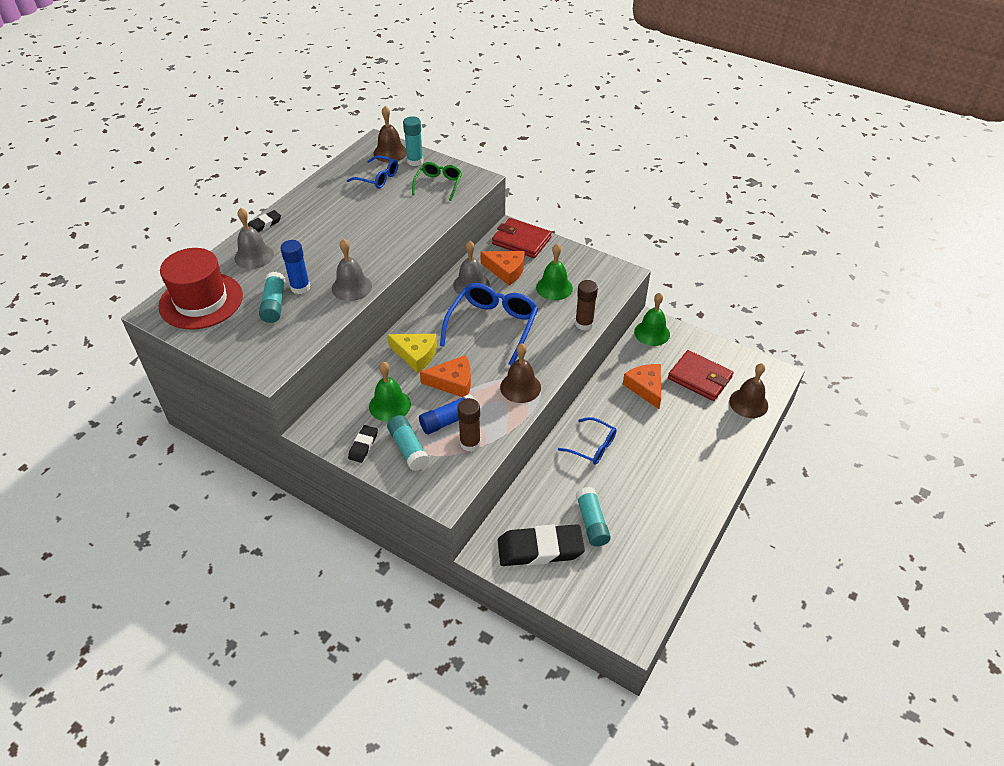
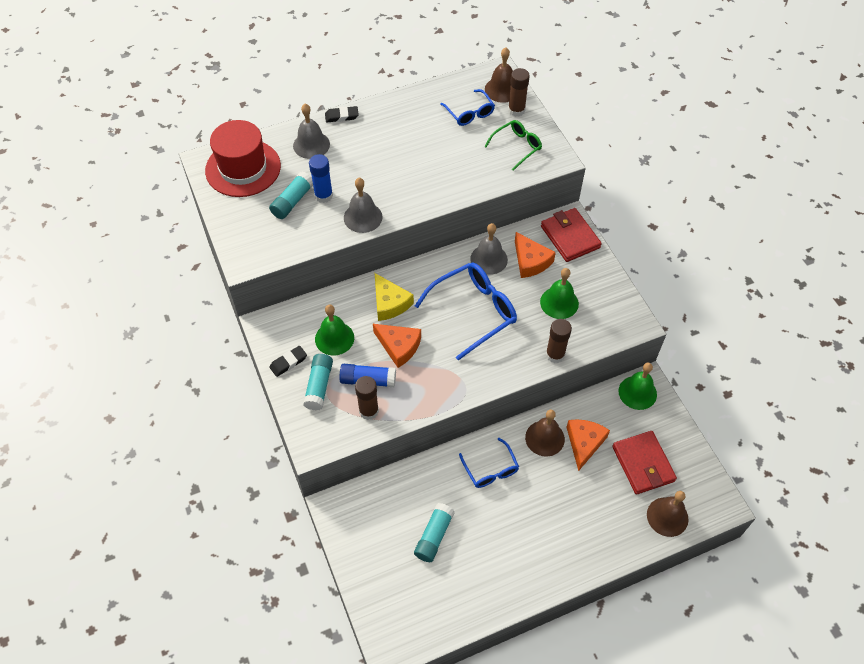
camera: 35 degrees right, 10 degrees up
turquoise glue stick [403,116,424,166] -> brown glue stick [508,68,530,117]
black eraser [498,524,585,566] -> none
brown bell [500,343,541,403] -> brown bell moved to [525,410,565,457]

